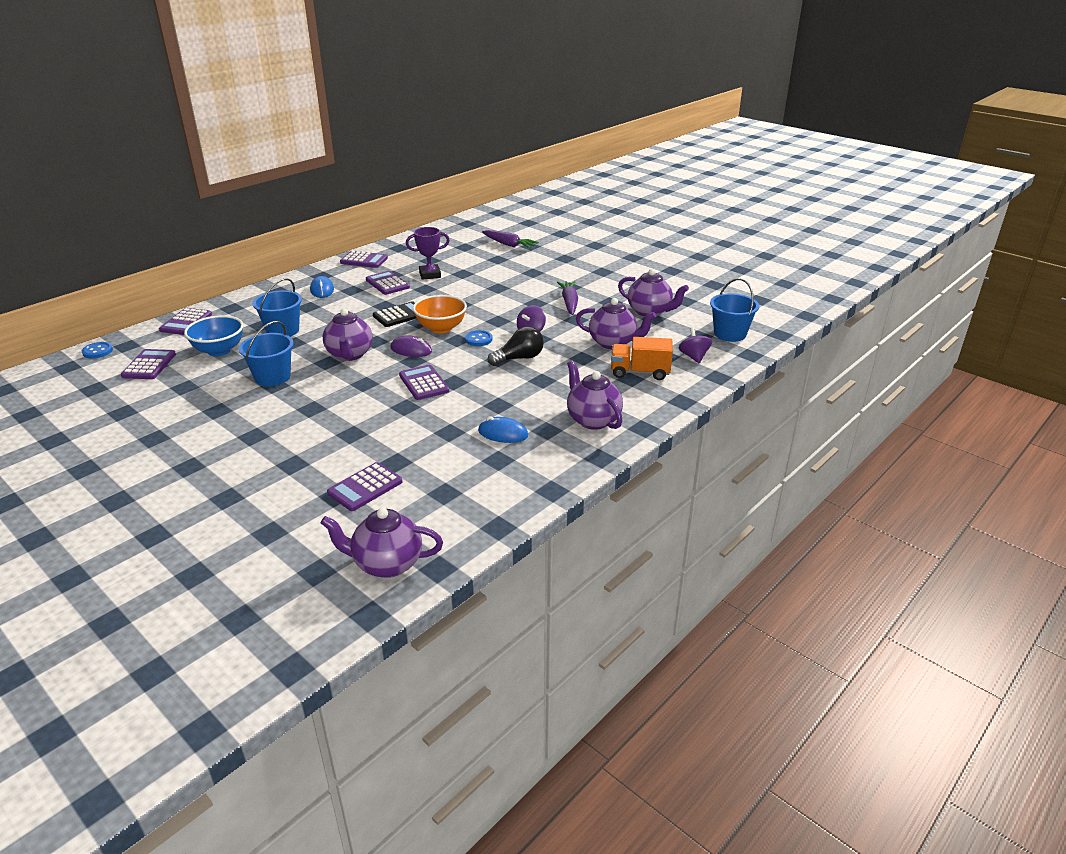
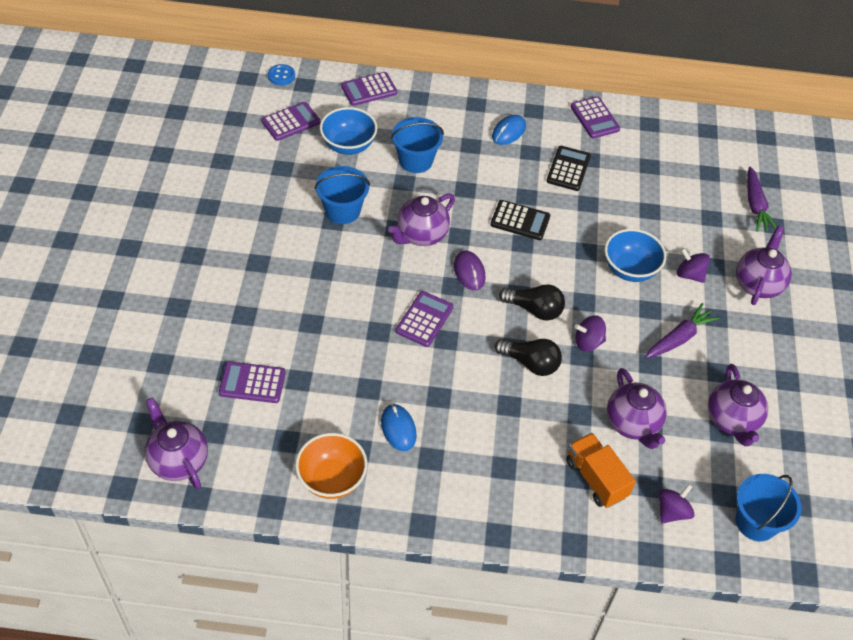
camera: 50 degrees right, 20 degrees up
purple calculator [366,271,410,295] -> black calculator [546,146,591,191]
purple trophy [406,227,450,280] -> none
orange bowl [413,295,467,334] -> orange bowl moved to [295,433,367,499]
blue button [465,330,492,346] -> black light bulb [499,284,565,321]
purple teapot [567,361,623,430] -> purple teapot moved to [736,226,792,305]
none -> blue bowl [604,229,666,282]
none -> purple spinning top [677,248,710,283]

